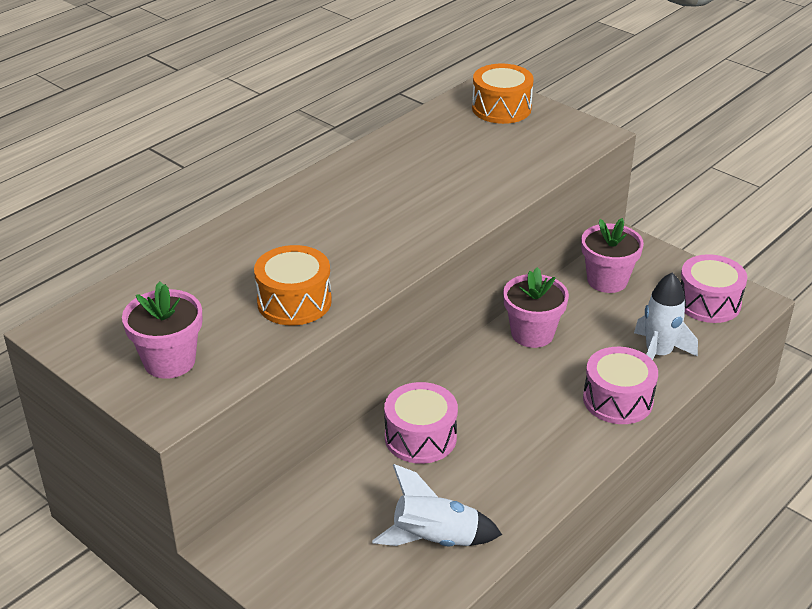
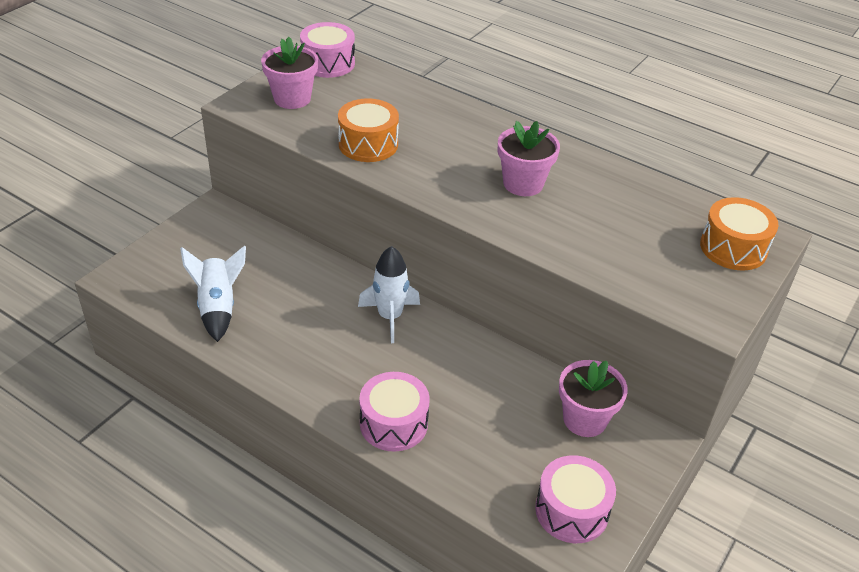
camera: 80 degrees right, 5 degrees up
pink drum [384,382,458,464] -> pink drum moved to [300,22,355,78]
pink flower pot [503,267,569,348] -> pink flower pot moved to [498,121,560,196]
white rocket [634,272,698,360] -> white rocket moved to [358,246,420,343]

